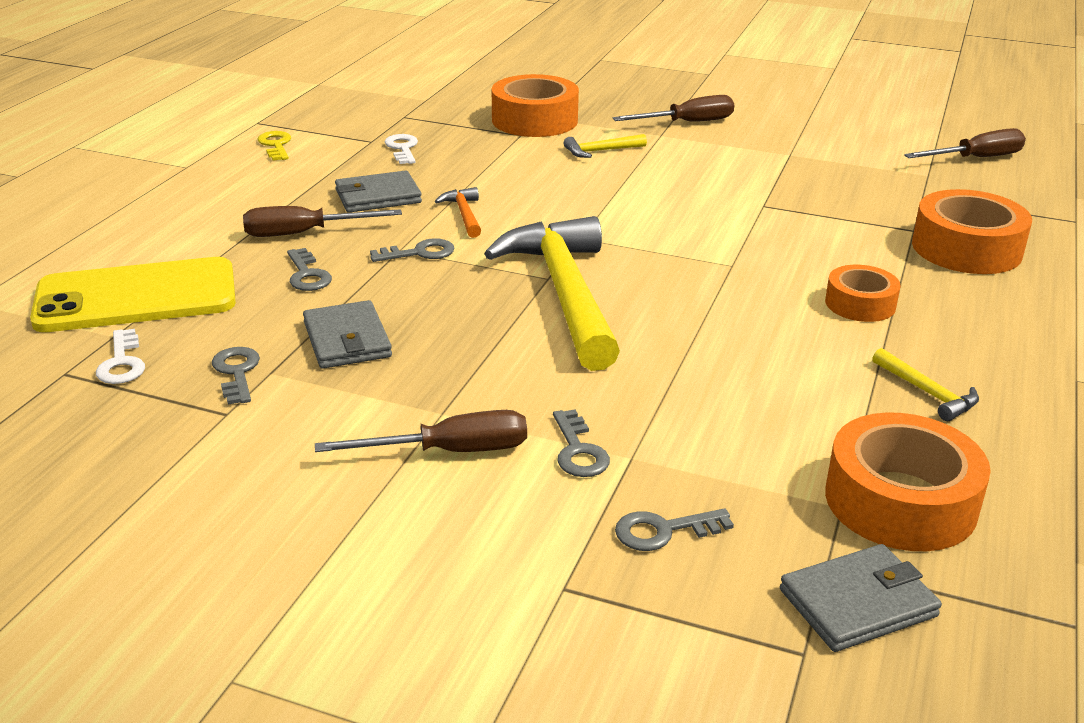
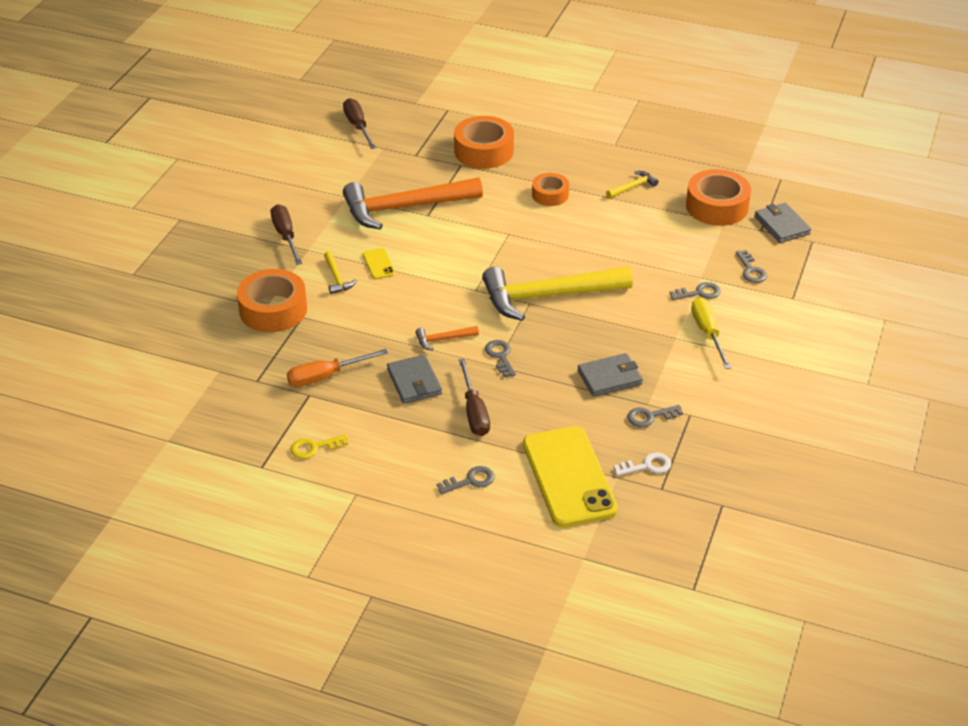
camera: 90 degrees left, 10 degrees up
grey key [287,248,332,291] -> grey key moved to [437,466,495,494]
brown screwdriver [315,410,527,452] -> yellow screwdriver [691,298,731,369]
white key [385,134,418,164] -> orange screwdriver [287,349,388,387]
none -> orange hammer [343,178,483,229]
none -> yellow phone [362,248,395,279]

